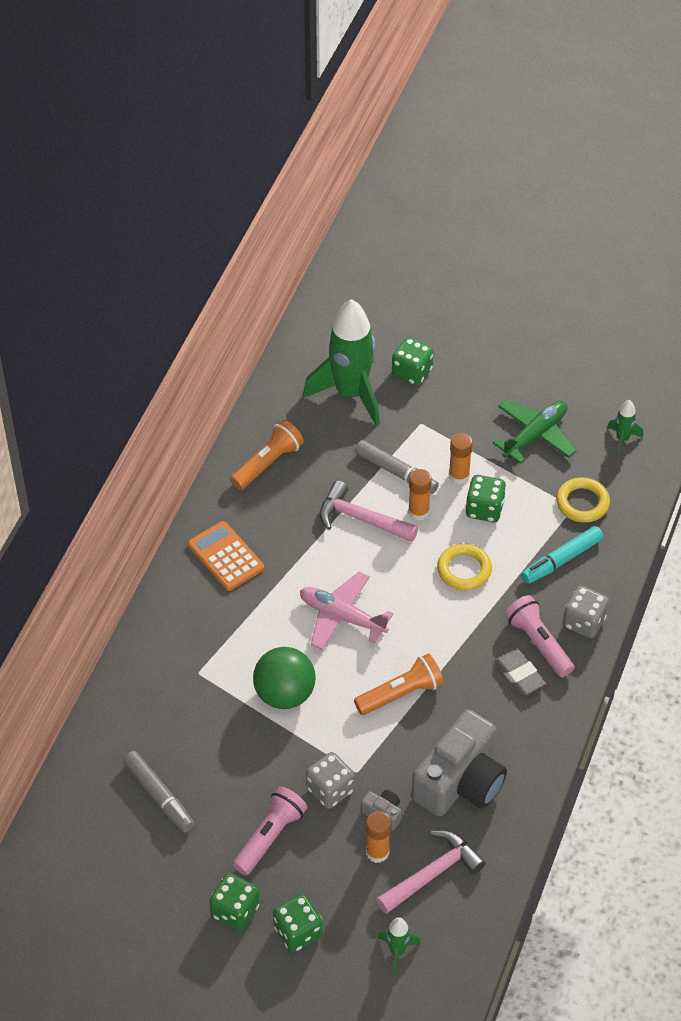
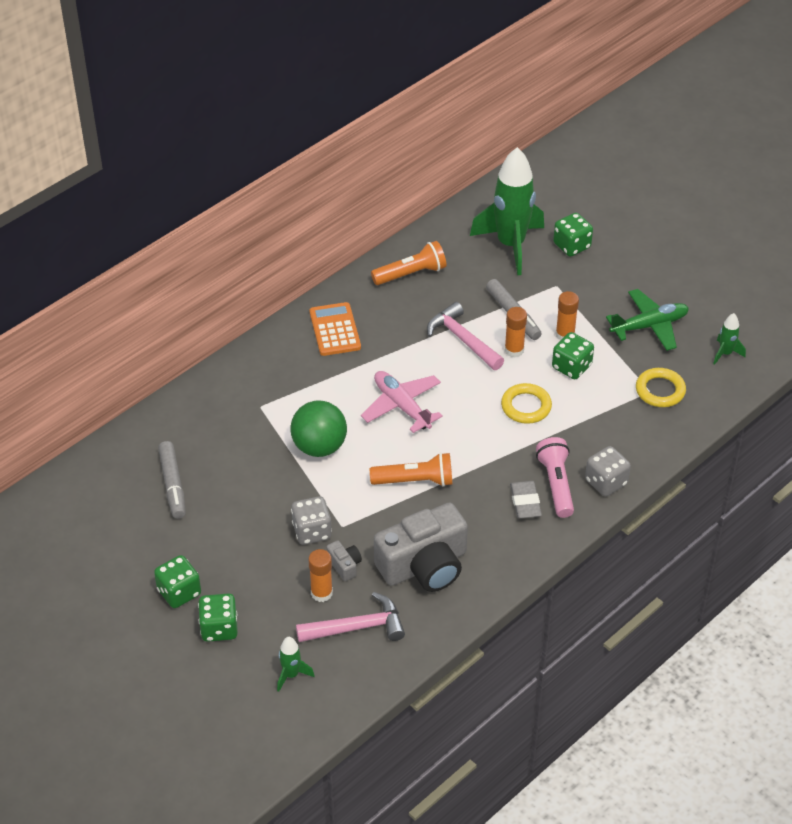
camera: 25 degrees right, 5 degrees down
pink flashlight [233,786,307,875] -> none
turquoise marker [521,526,603,584] -> none

